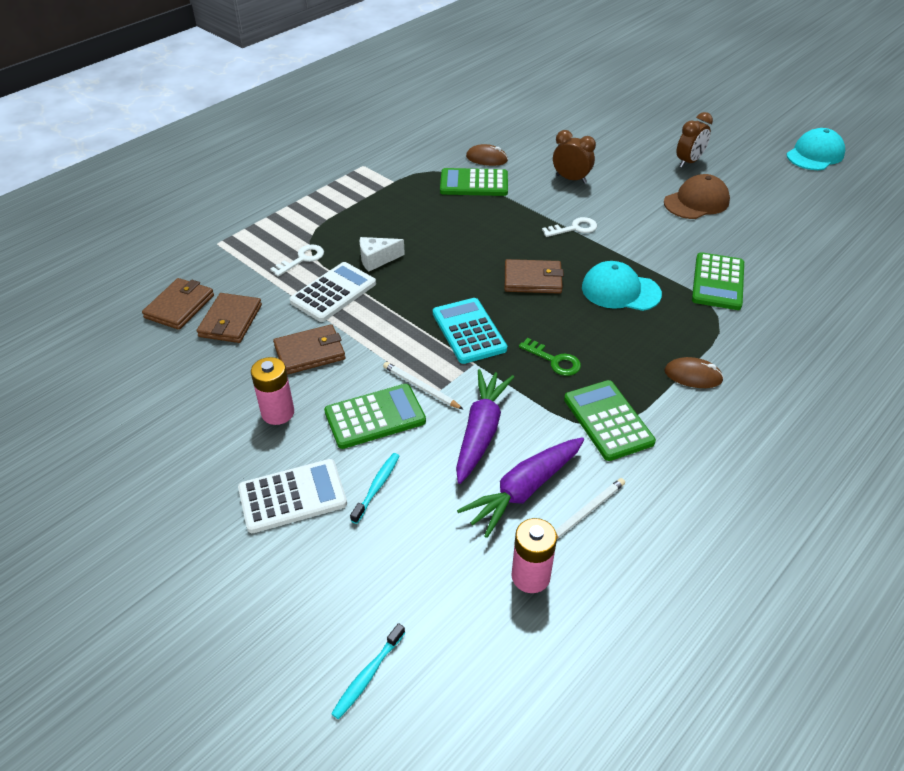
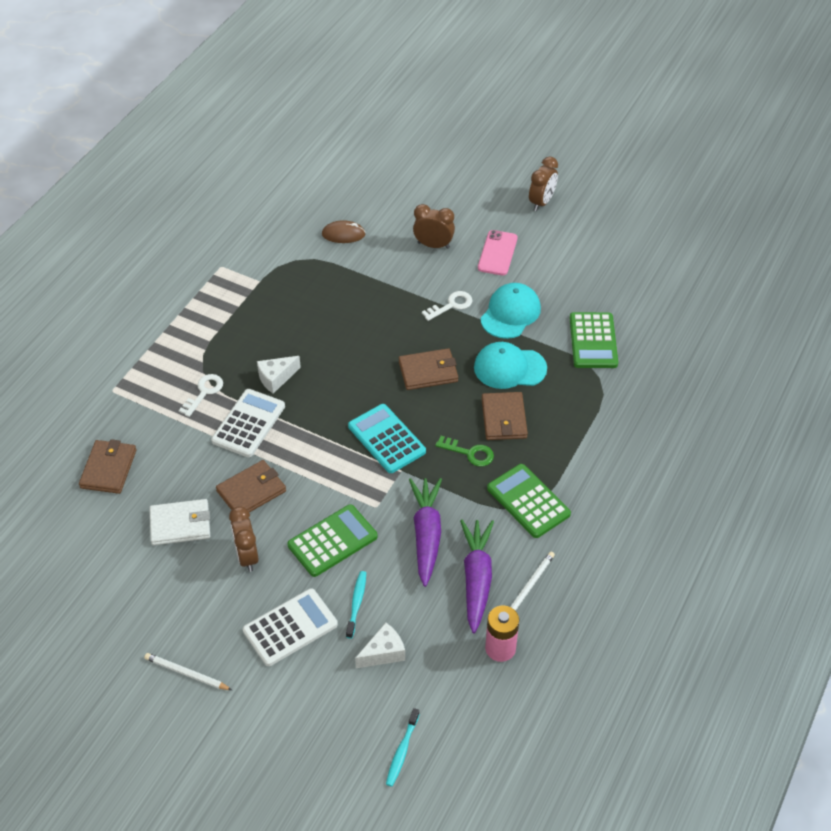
camera: 15 degrees left, 5 degrees up
brown wallet [197,293,262,343] -> brown wallet moved to [482,392,528,440]
pink battery [251,357,294,425] -> brown clock [229,506,259,572]
white pencil [383,362,463,409] -> white pencil moved to [144,653,232,690]
green calculator [440,168,508,196] -> none
purple carrot [457,437,584,538] -> purple carrot turned 150 degrees clockwise [460,519,494,634]
brown cap [664,174,730,219] -> none
brown mouse [664,357,724,388] -> none
turquoise cap [786,128,845,170] -> turquoise cap moved to [480,283,541,339]
none -> white wallet [150,499,210,545]
none -> white cheese [355,623,405,668]
none -> pink phone [478,230,518,275]

